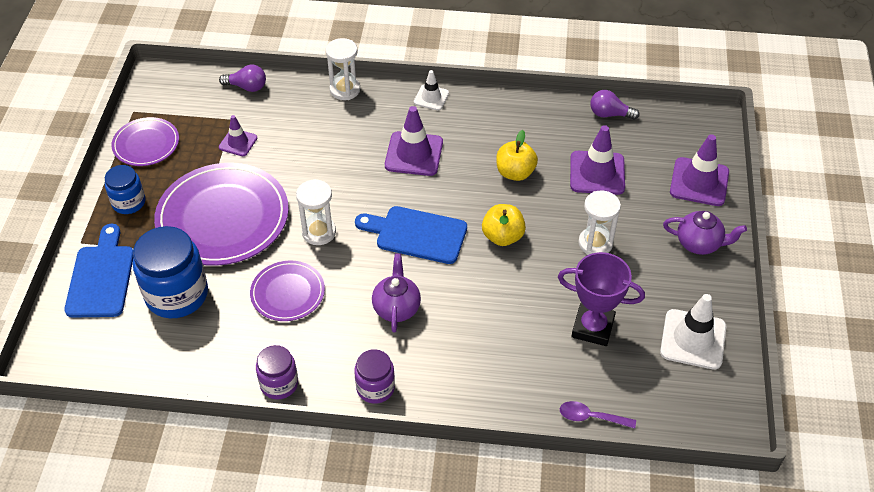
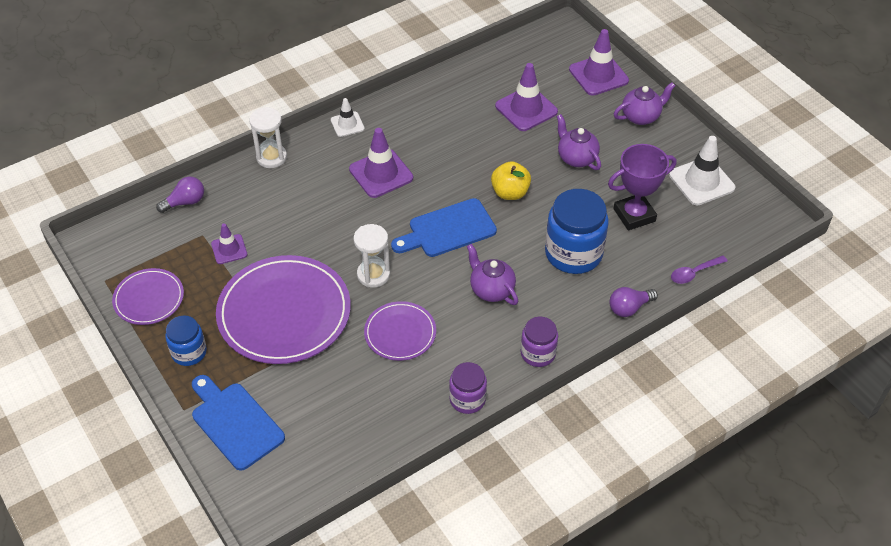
camera: 40 degrees left, 0 degrees up
blue jar [133,226,208,318] -> blue jar moved to [545,189,609,274]
yellow apple [496,130,538,181] -> none
white hourglass [578,191,621,255] -> purple teapot [556,114,601,170]
purple light bulb [590,90,639,120] -> purple light bulb moved to [610,287,658,317]

